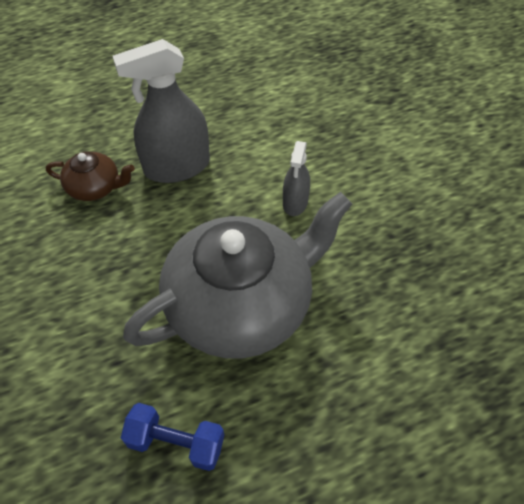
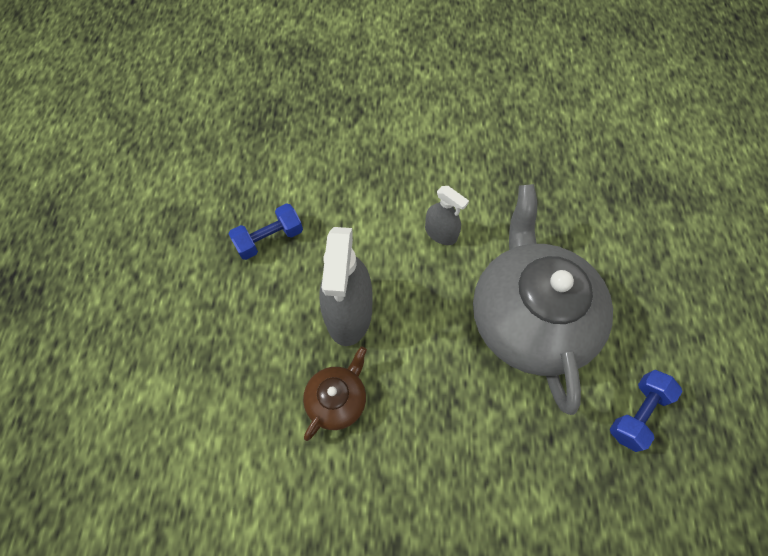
camera: 65 degrees left, 10 degrees up
none -> blue dumbbell [229,203,303,260]

